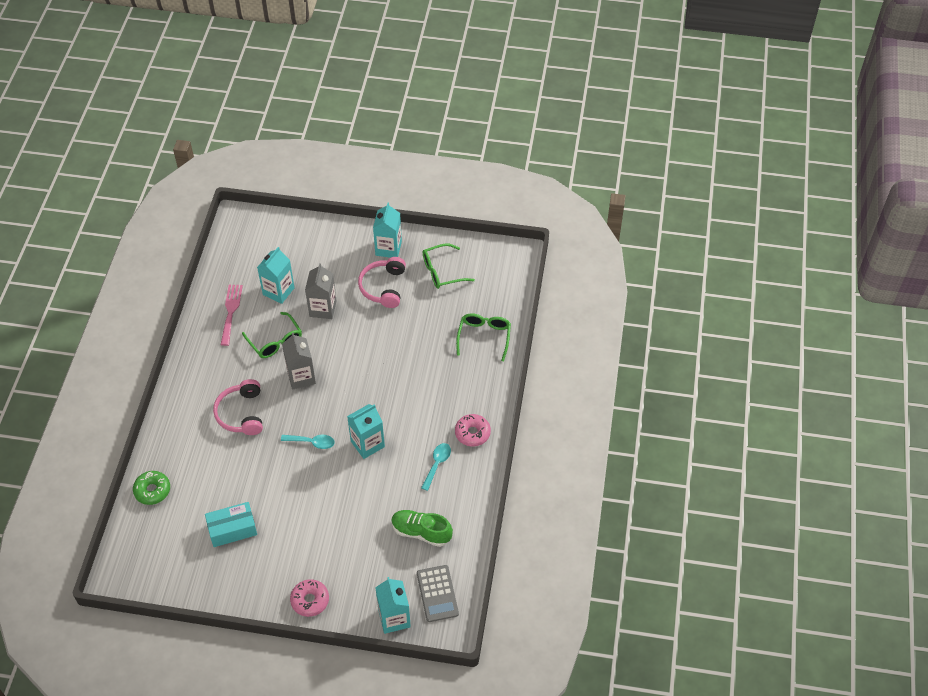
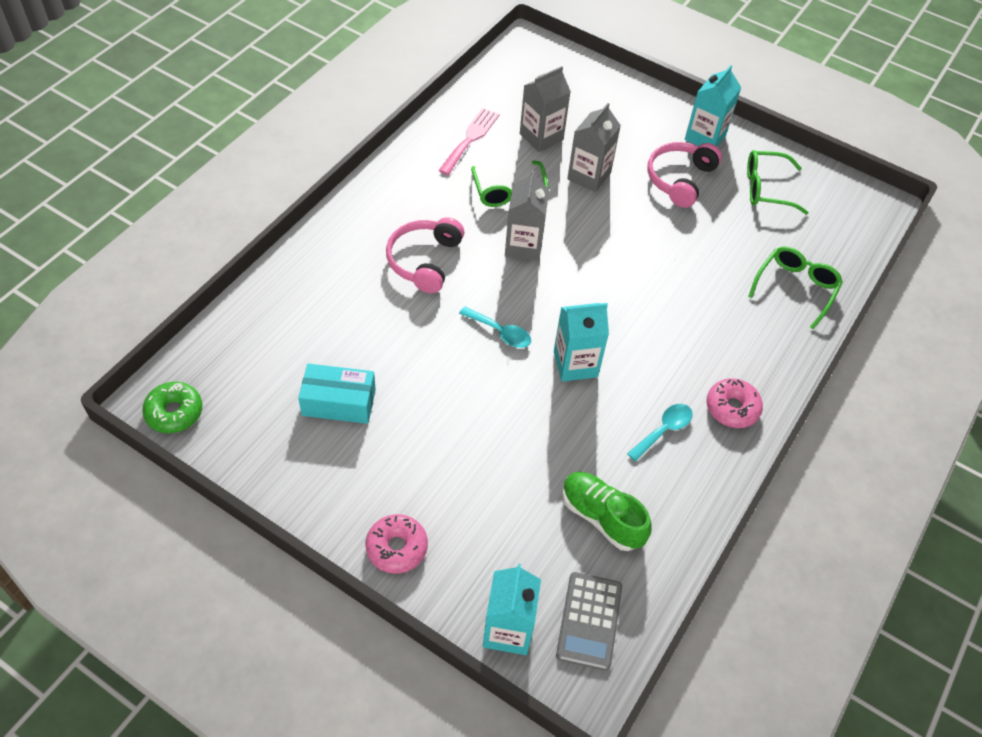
camera: 20 degrees right, 0 degrees up
green donut [133,471,170,505] -> green donut moved to [142,382,202,433]
turquoise carton [257,247,295,304] -> grey carton [520,66,571,152]

